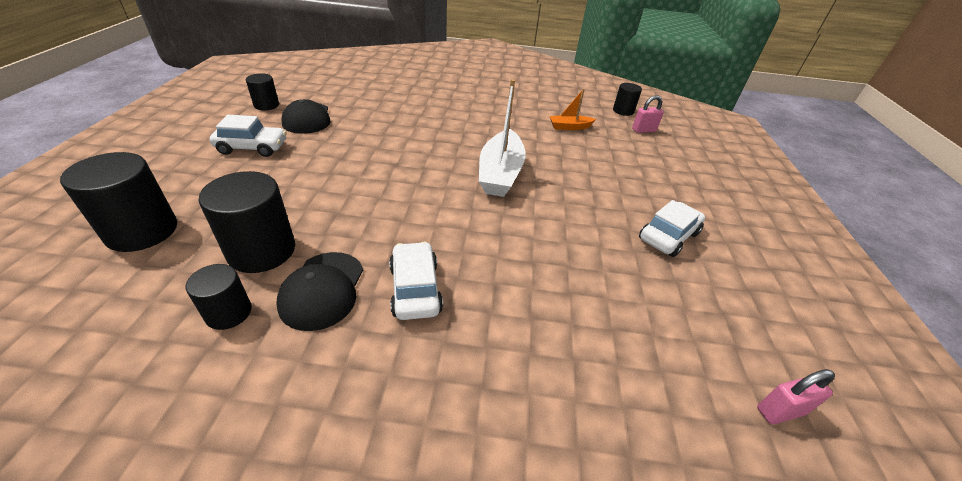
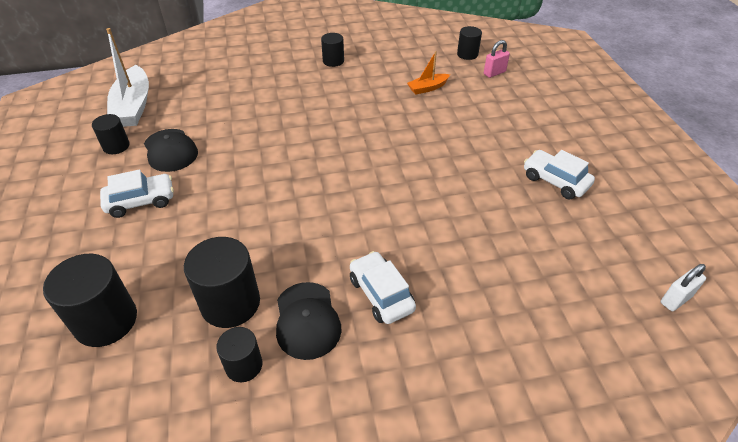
camera: 15 degrees left, 5 degrees up
white boat [479,79,526,197] -> white boat moved to [106,28,149,127]
white car [639,200,705,257] -> white car turned 75 degrees counterclockwise [524,150,595,199]
pink padlock [757,369,835,425] -> white padlock [661,264,706,311]
none -> black cylinder [321,33,344,67]

